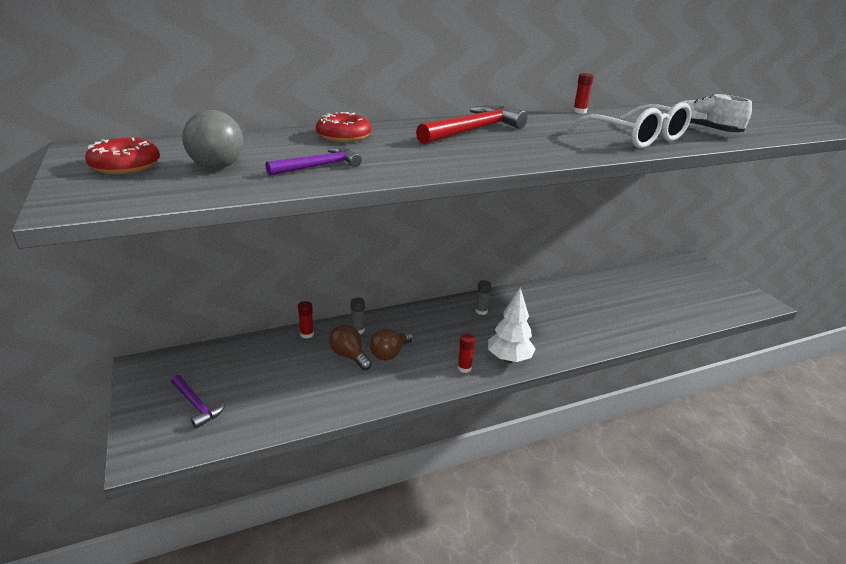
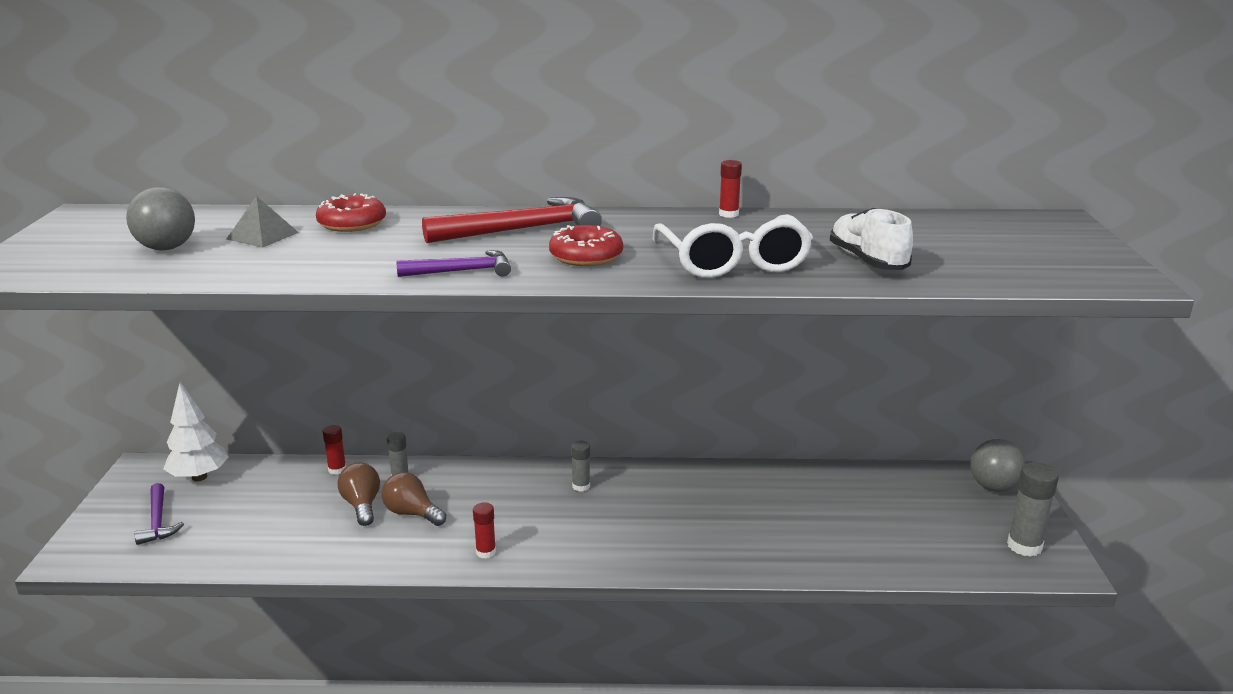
camera: 25 degrees right, 5 degrees down
red donut [85,138,160,174] -> red donut moved to [549,225,623,266]
purple hammer [266,148,362,176] -> purple hammer moved to [396,250,511,277]
brown light bulb [370,329,413,360] -> brown light bulb turned 60 degrees clockwise [382,472,446,526]
white tree [488,287,536,363] -> white tree moved to [163,382,229,481]
none -> grey pyramid [226,196,299,248]
none -> grey ball [970,439,1026,492]
none -> grey glue stick [1007,462,1059,557]

